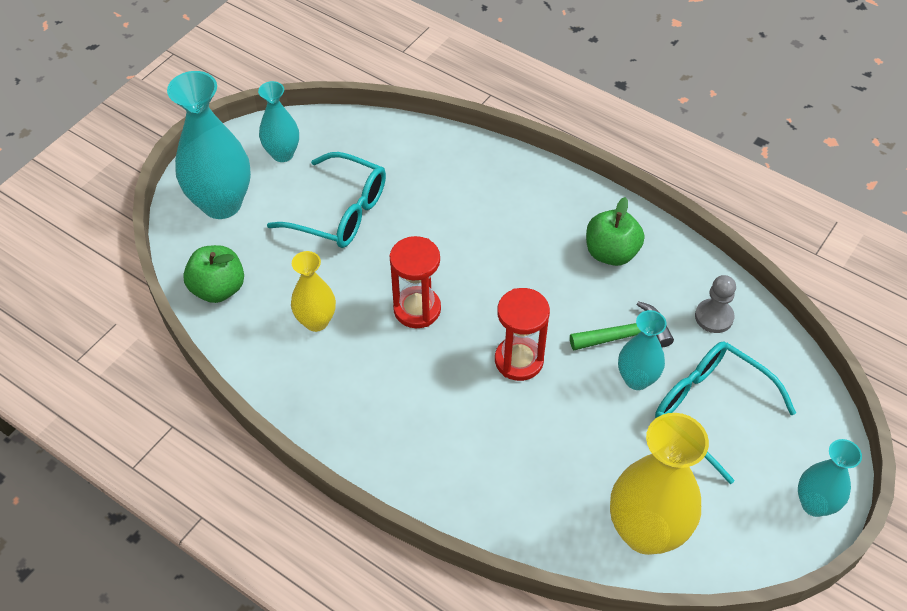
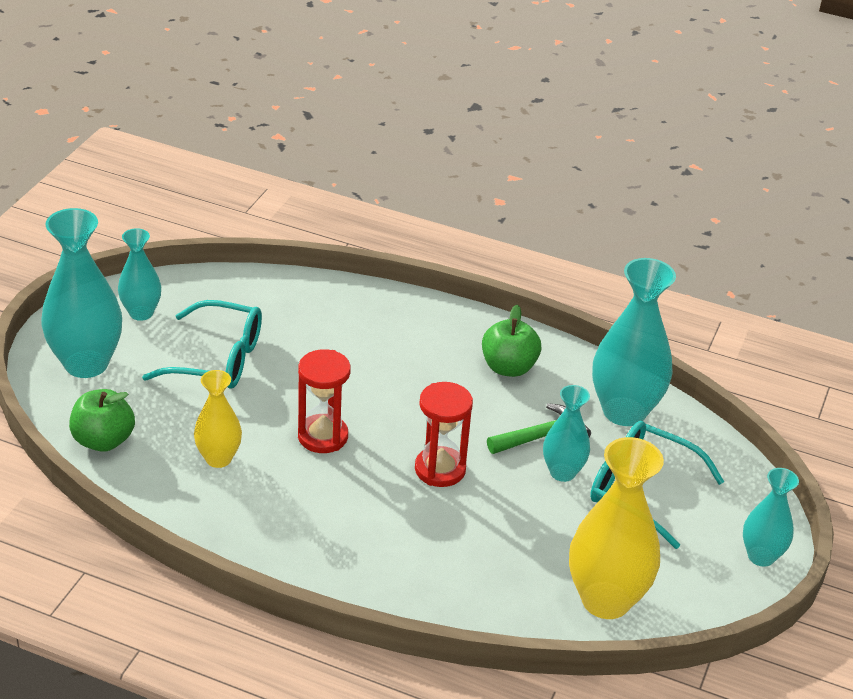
camera: 15 degrees left, 15 degrees down
grey pawn [695,275,736,333] -> turquoise vase [592,258,676,426]

